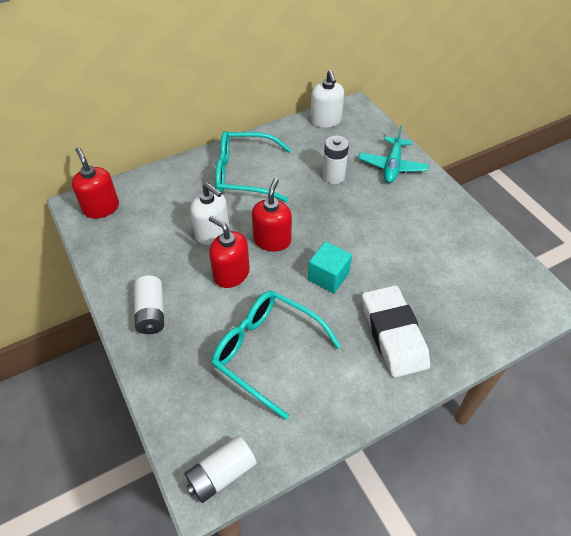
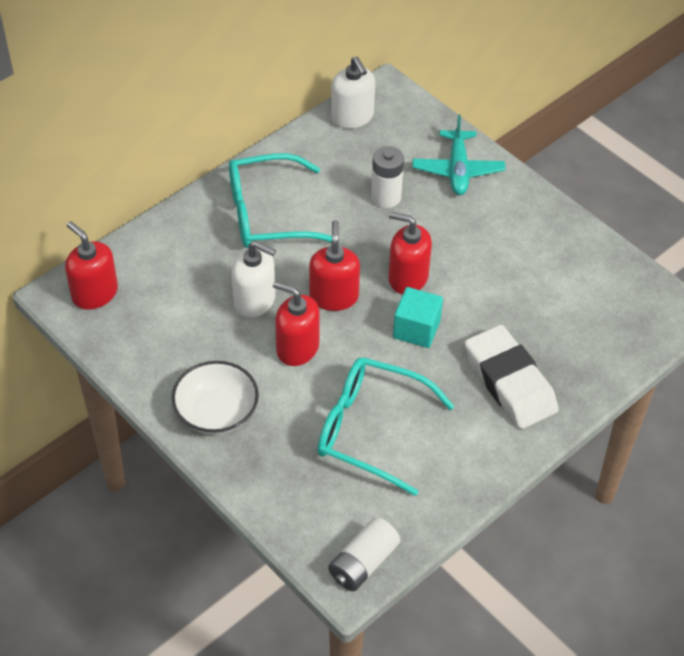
camera: 15 degrees left, 0 degrees up
white battery [134,276,164,334] -> white bowl [172,361,259,435]
none -> red soap dispenser [388,212,432,294]

